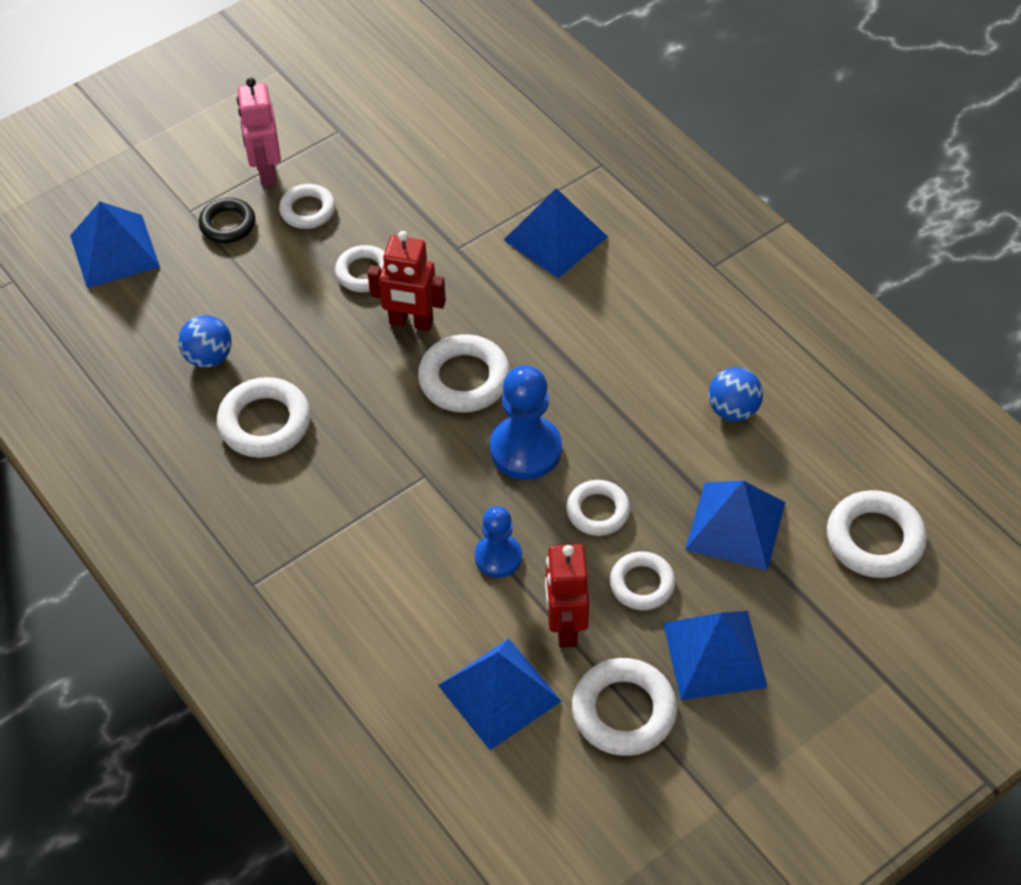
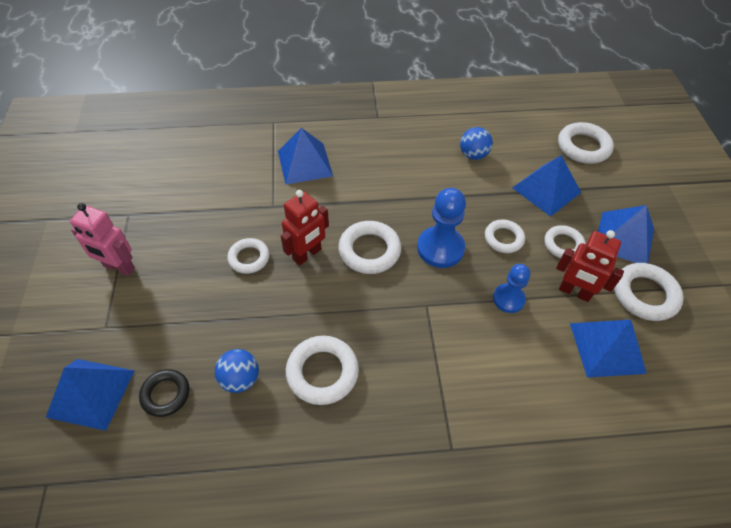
camera: 60 degrees left, 0 degrees up
black ring [199,198,255,243] -> black ring moved to [139,369,189,417]
white ring [279,184,335,229] -> none

